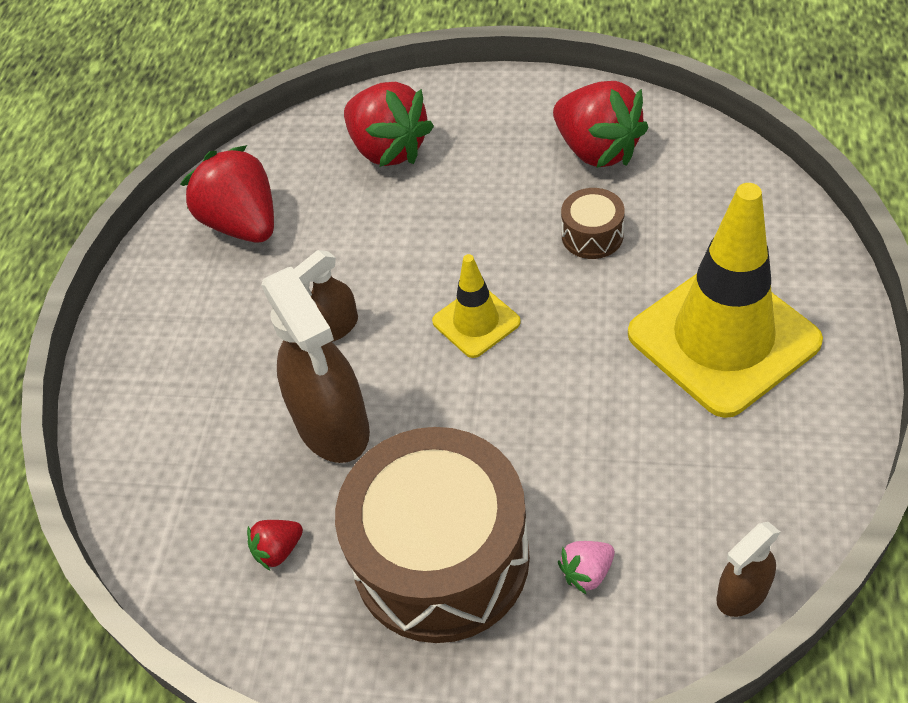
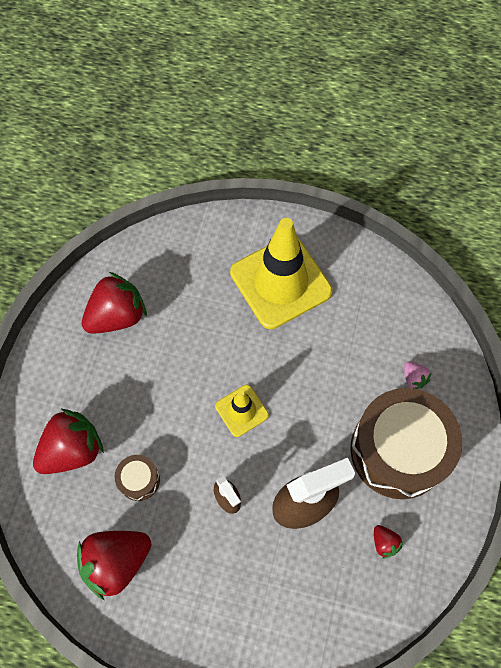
camera: 90 degrees left, 15 degrees up
brown drum [561,188,625,259] -> brown drum moved to [114,455,160,501]
brown spray bottle [716,522,780,617] -> none

